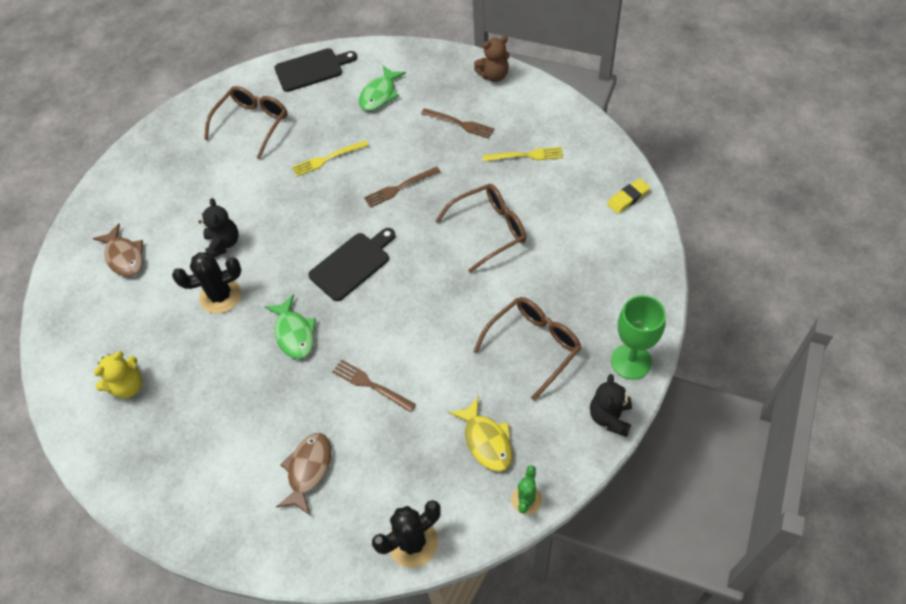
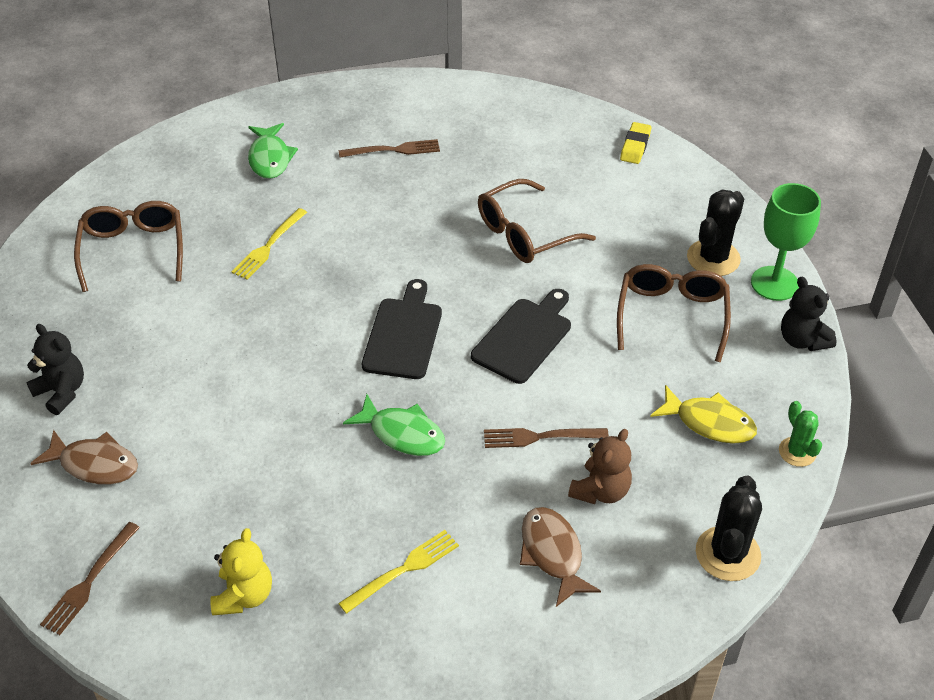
camera: 40 degrees left, 10 degrees down
black cactus [172,252,241,314] -> black cactus moved to [687,190,744,276]
black teddy bear [198,198,239,257] -> black teddy bear moved to [26,324,84,415]
black cutting board [275,48,357,92] -> black cutting board moved to [471,289,571,384]
brown fork [364,167,440,208] -> brown fork moved to [40,522,140,635]
brown glasses [436,184,526,273] -> brown glasses turned 150 degrees counterclockwise [478,179,596,263]
brown teddy bear [474,36,510,82] -> brown teddy bear moved to [568,429,632,504]
yellow fork [483,147,563,162] -> yellow fork moved to [338,530,459,614]

